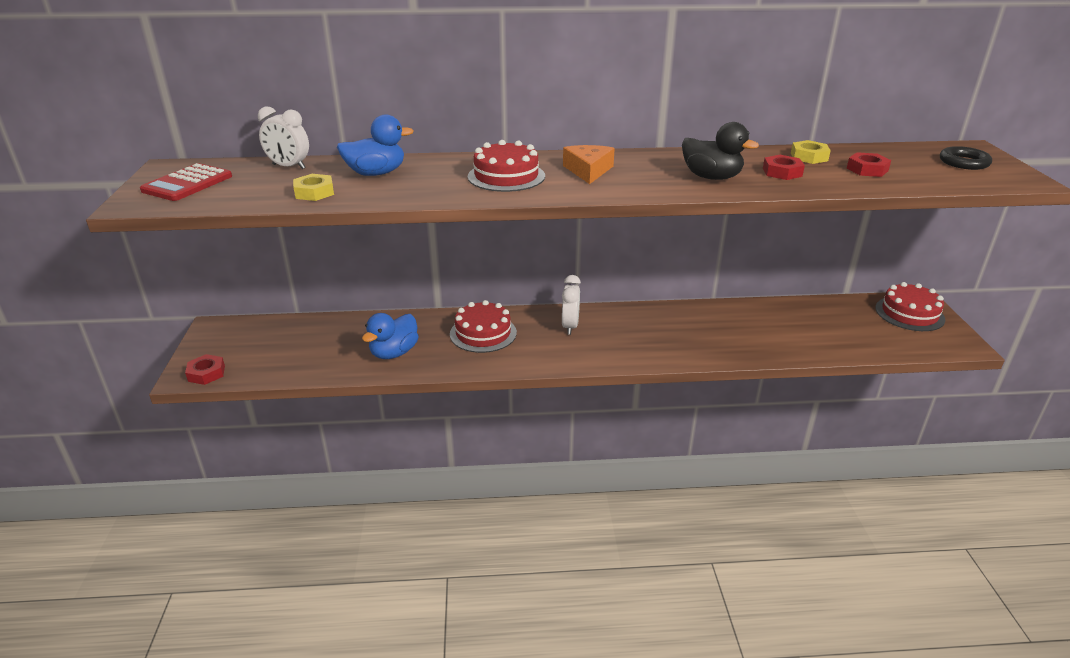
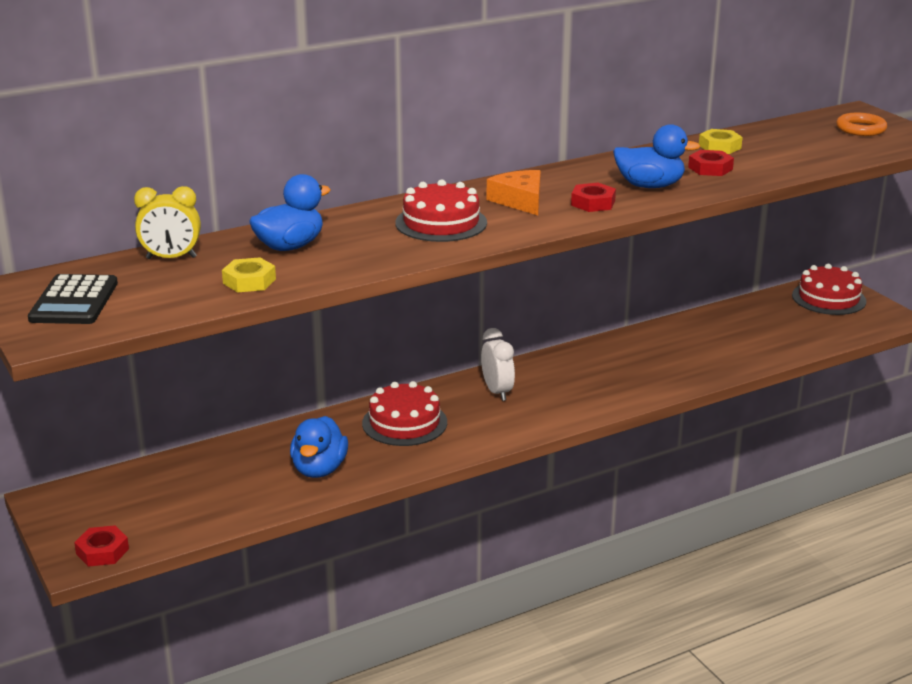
camera: 25 degrees left, 5 degrees down
red calculator [140,163,232,201] -> black calculator [28,274,118,324]
white clock [258,106,309,169] -> yellow clock [134,186,201,259]
black duck [682,122,759,180] -> blue duck [613,124,700,188]
red nut [847,152,891,177] -> red nut moved to [571,183,616,212]
black ring [940,146,992,170] -> orange ring [836,113,887,136]

